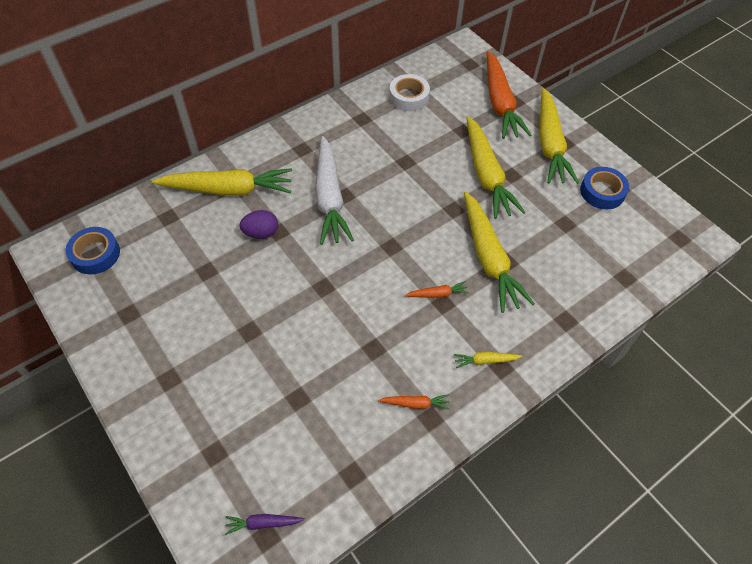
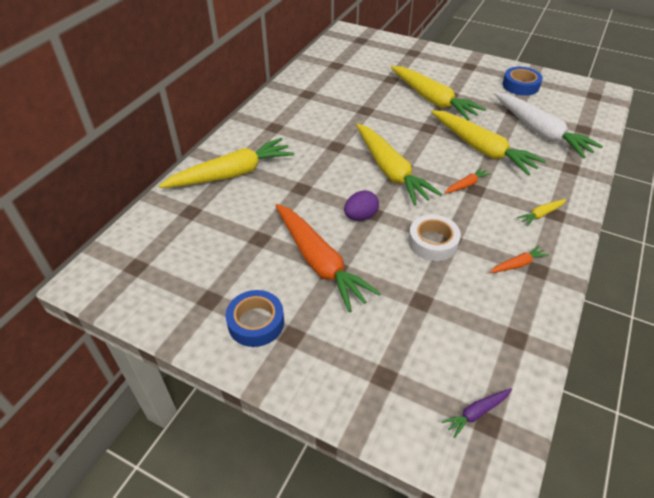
camera: 25 degrees left, 10 degrees down
blue tape [66,227,120,274] -> blue tape moved to [226,290,284,347]
purple egg [240,210,278,239] -> purple egg moved to [344,190,379,221]
white carrot [315,136,354,245] -> white carrot moved to [494,92,603,158]
white tape [389,74,430,111] -> white tape moved to [408,215,461,261]
orange carrot [487,51,531,139] -> orange carrot moved to [276,204,381,312]
yellow carrot [539,88,579,184] -> yellow carrot moved to [356,124,442,206]

